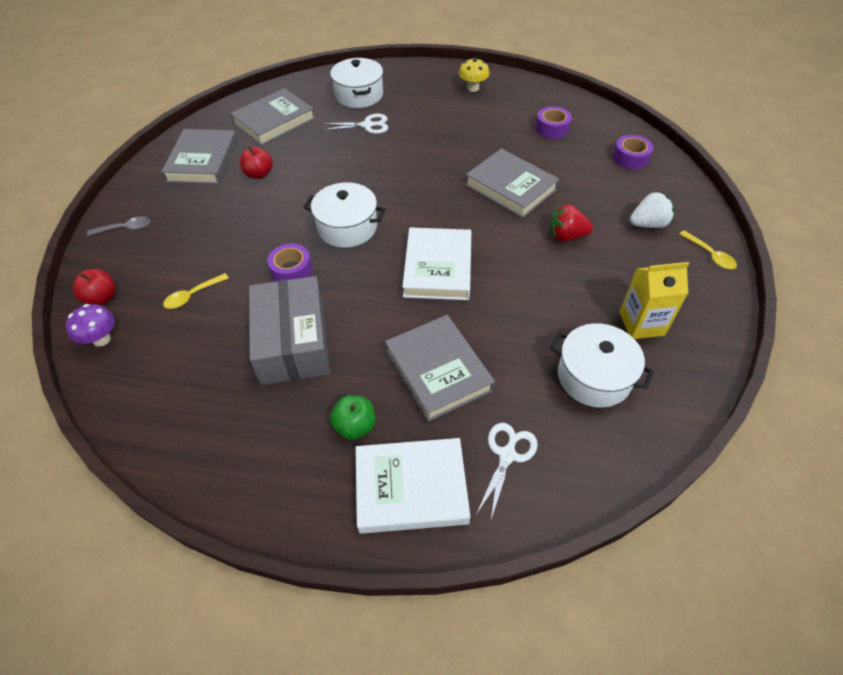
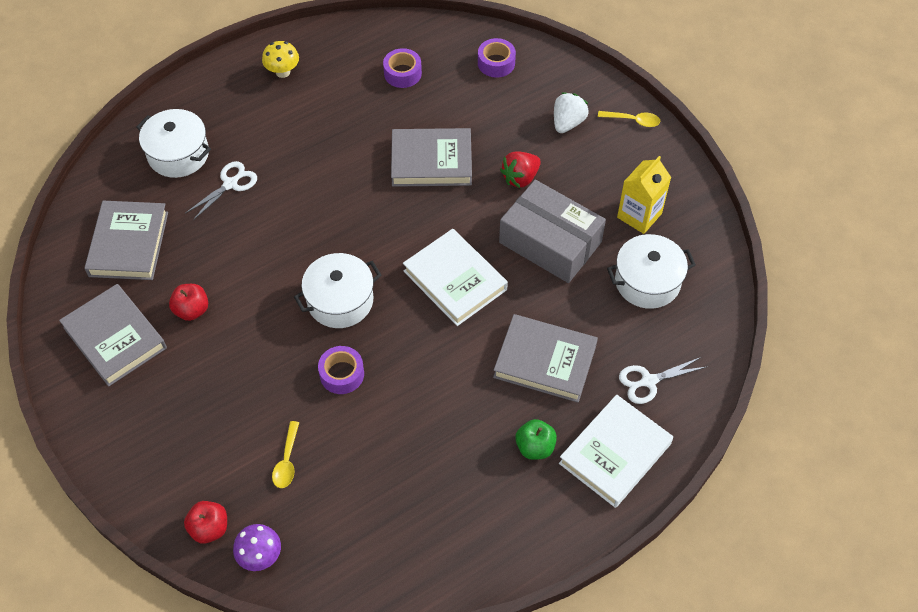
camera: 45 degrees left, 5 degrees up
grey spoon [87,216,151,236] -> none
grey box [249,276,330,385] -> grey box moved to [499,180,606,283]
white scissors [476,423,538,519] -> white scissors turned 90 degrees counterclockwise [619,357,706,404]

